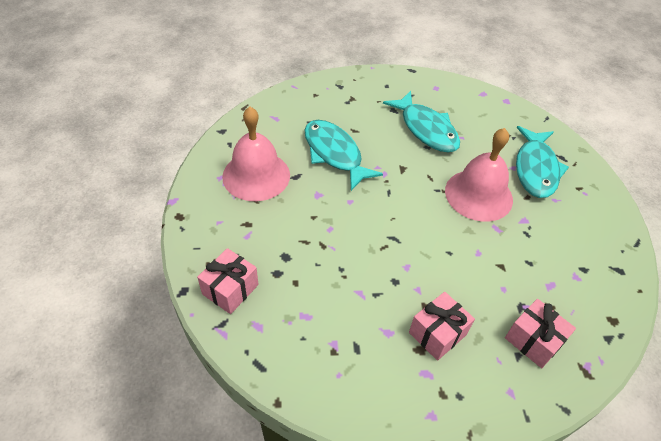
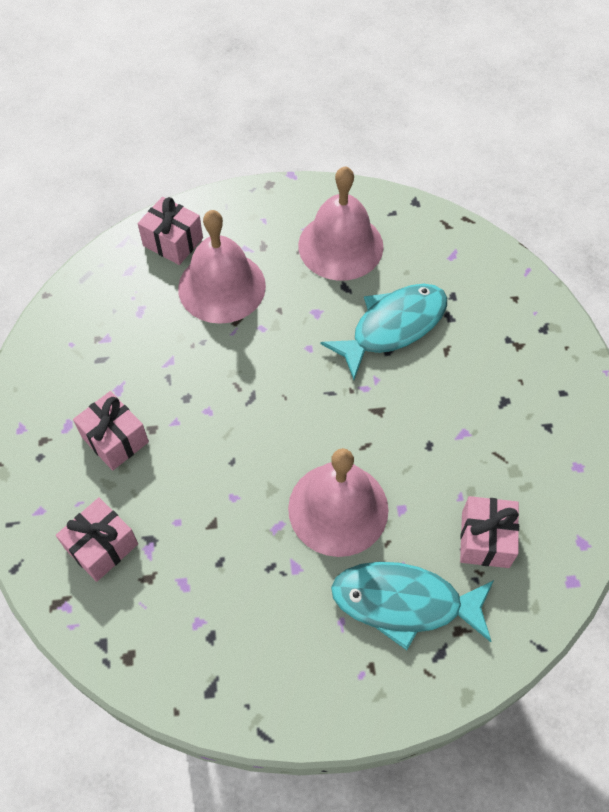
camera: 90 degrees right, 10 degrees up
turquoise fish [383,91,460,152] -> none
none -> pink bell [178,210,266,324]
none -> pink gift [460,496,519,568]

